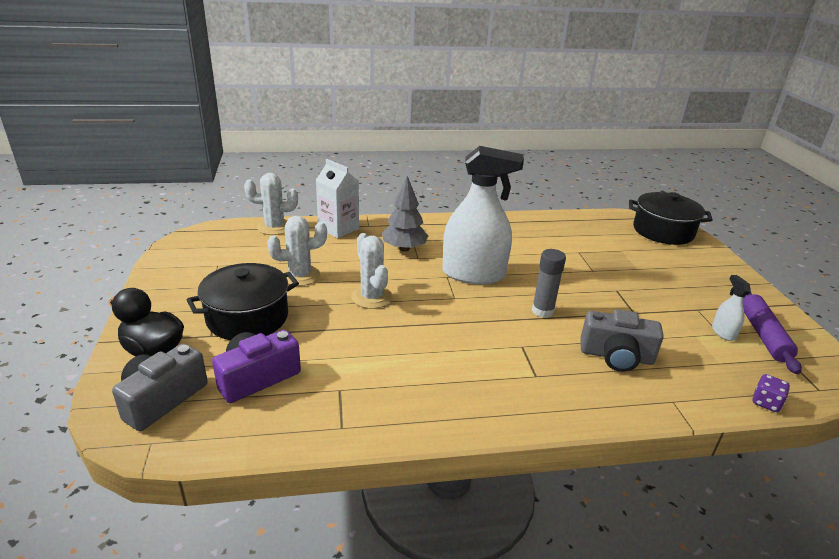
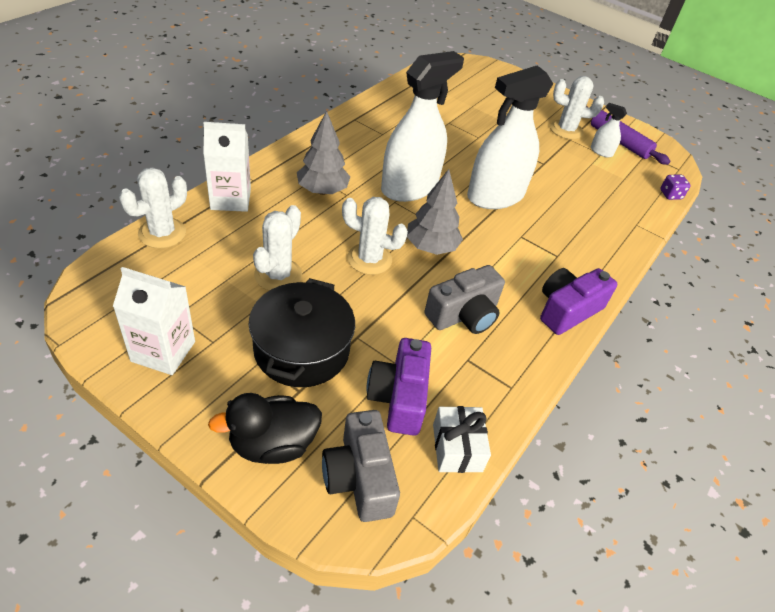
camera: 50 degrees left, 15 degrees up
grey glue stick [532,249,566,318] -> white spray bottle [467,65,553,209]
grey camera [581,309,664,372] -> grey camera moved to [424,265,505,334]
black pot [629,192,713,245] -> none
none -> white carton [113,267,195,375]
none -> grey tree [407,169,463,255]
none -> white gift [433,406,491,473]
none -> purple camera [540,268,617,335]
none -> white cactus [550,76,604,139]

